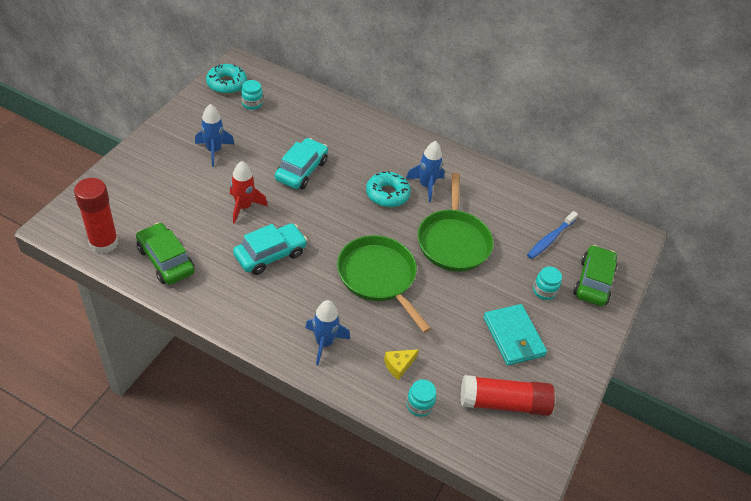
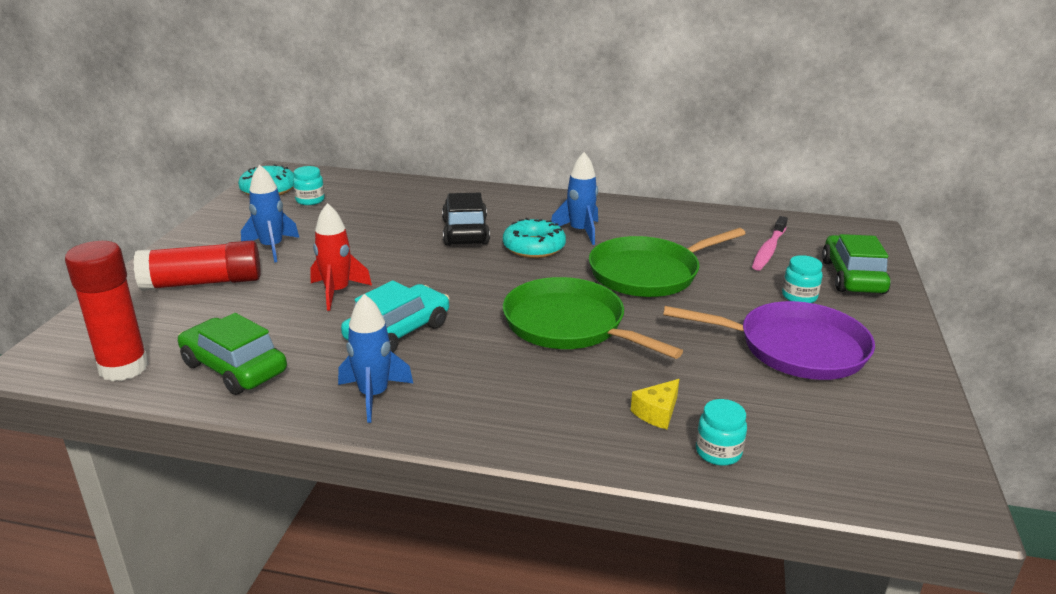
camera: 10 degrees left, 20 degrees down
turquoise car [275,138,328,189] -> none
blue rocket [305,300,350,365] -> blue rocket moved to [338,294,414,423]
green pan [417,173,494,272] -> green pan turned 75 degrees clockwise [589,228,746,297]
red glue stick [461,375,555,416] -> red glue stick moved to [133,240,260,291]
turquoise wallet [483,304,547,365] -> purple pan [663,301,875,380]
blue toothbrush [527,211,578,259] -> pink toothbrush [752,216,788,271]
none -> black car [442,193,490,246]

